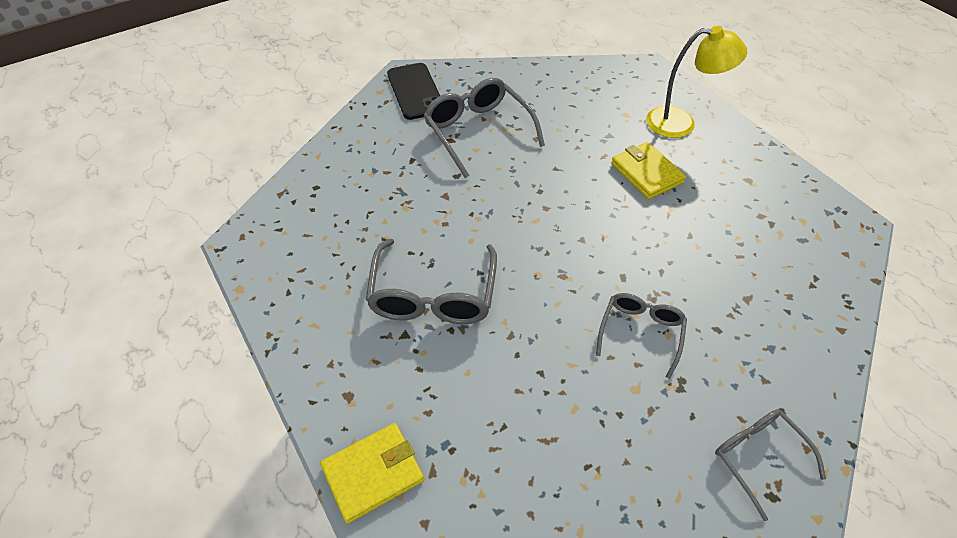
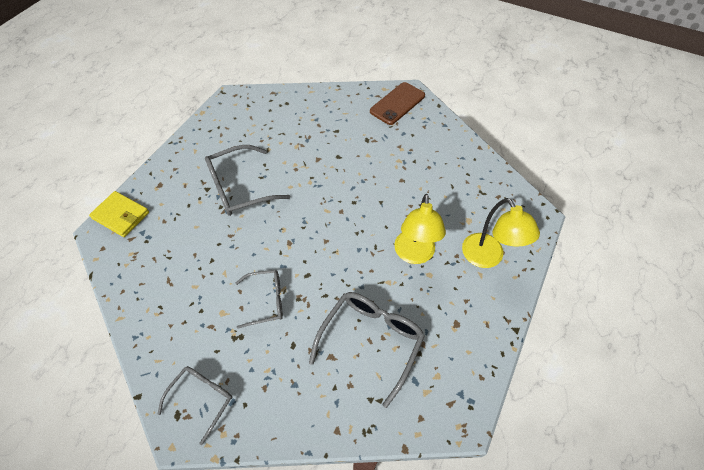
camera: 60 degrees right, 5 degrees up
black phone [387,63,440,120] -> brown phone [370,82,425,125]
grey glasses [424,78,545,178] -> grey glasses moved to [309,292,425,408]
yellow wallet [611,142,686,199] -> yellow lamp [394,194,446,264]

